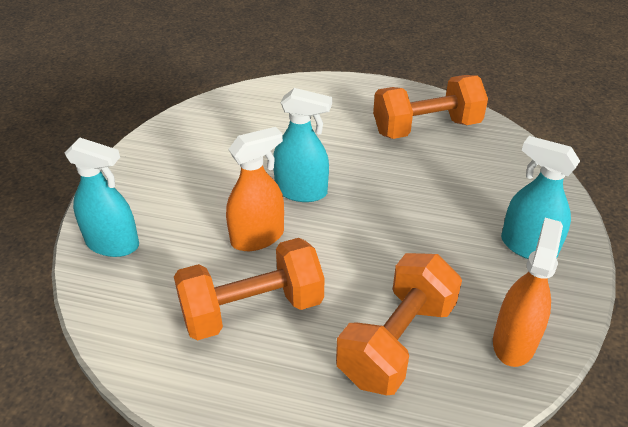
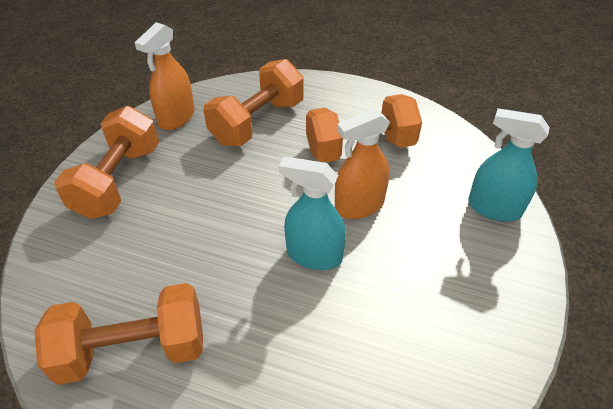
camera: 175 degrees left, 5 degrees up
turquoise spray bottle [501,136,580,259] -> orange dumbbell [54,106,159,219]

